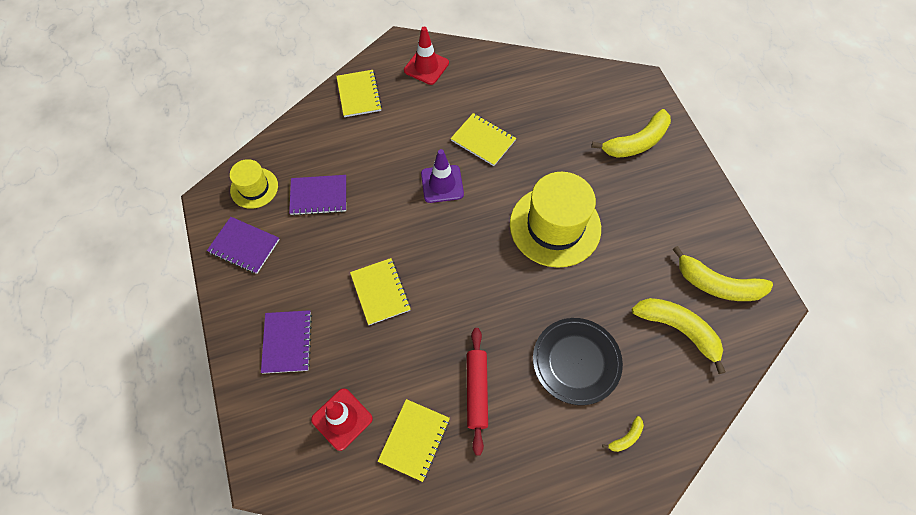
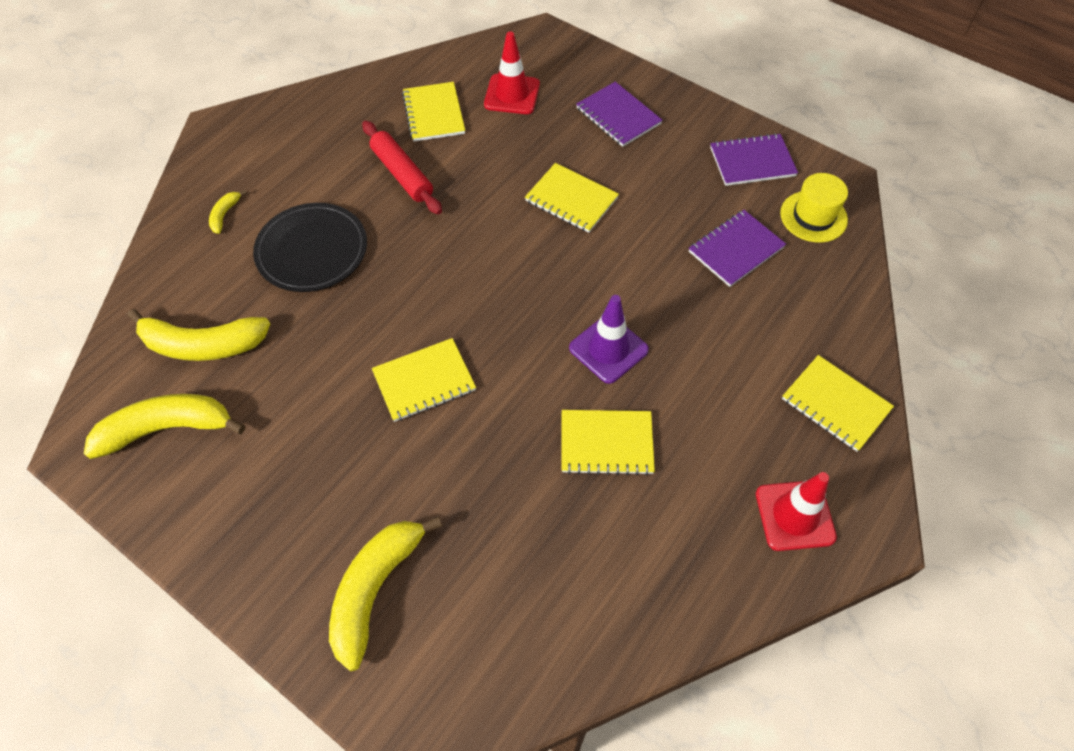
camera: 145 degrees right, 5 degrees down
yellow hat [510,172,601,268] -> yellow notebook [372,338,476,422]

